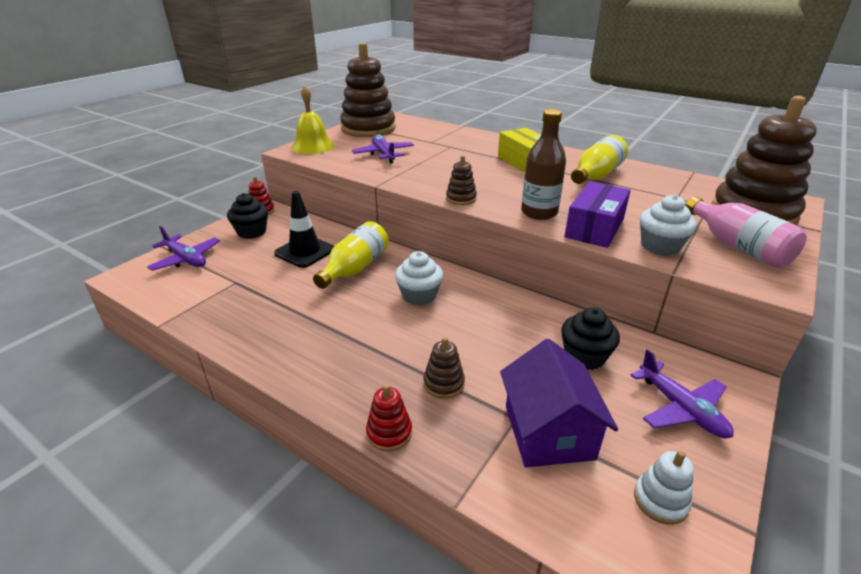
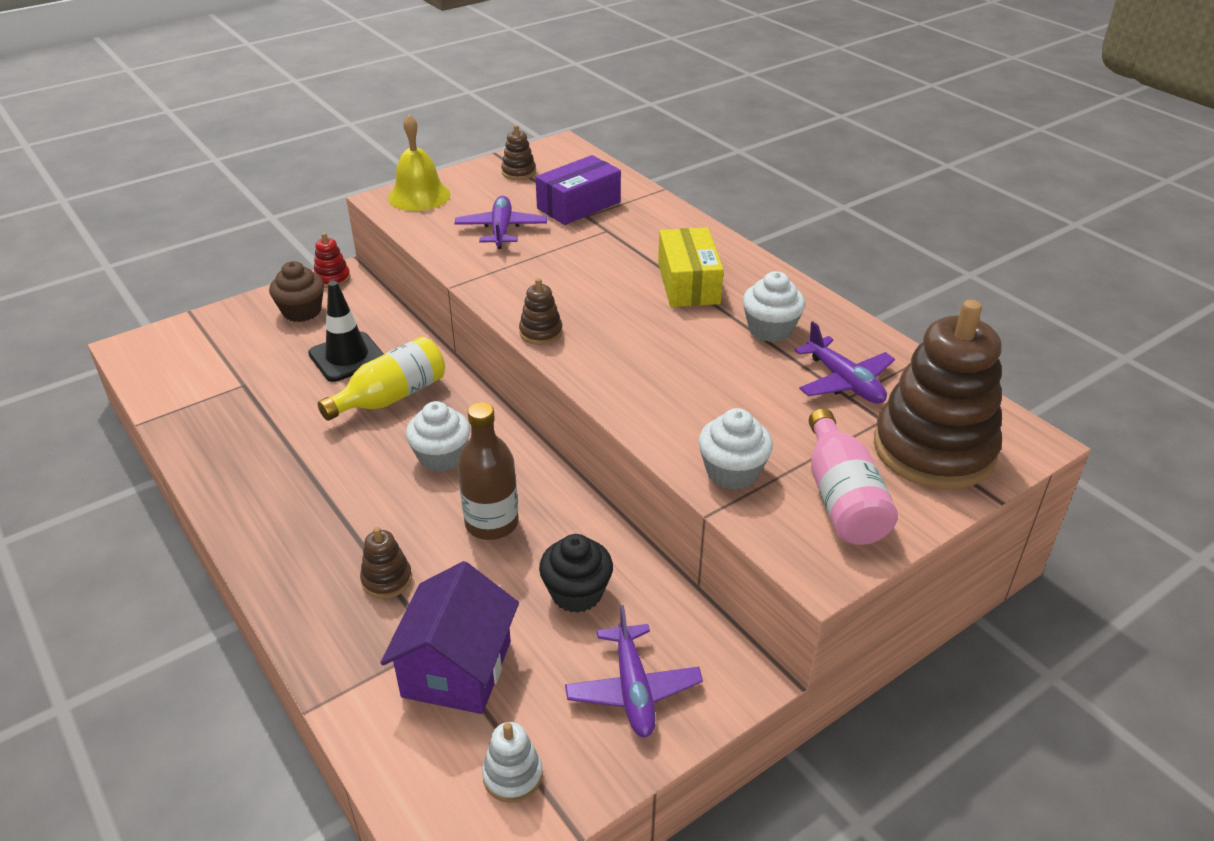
camera: 20 degrees right, 5 degrees up
purple plane [147,226,220,271] -> purple plane moved to [795,321,895,404]
black cupcake [227,193,268,239] -> brown cupcake [269,261,324,322]
brown stacking toy [340,42,396,137] -> brown stacking toy [501,125,536,180], size x0.42
red stacking toy [366,384,412,451] -> none
brown bottle [521,109,566,220] -> brown bottle moved to [458,402,519,540]
purple box [565,181,631,248] -> purple box moved to [535,155,621,225]
yellow bottle [571,135,628,184] -> white cupcake [743,271,805,342]

